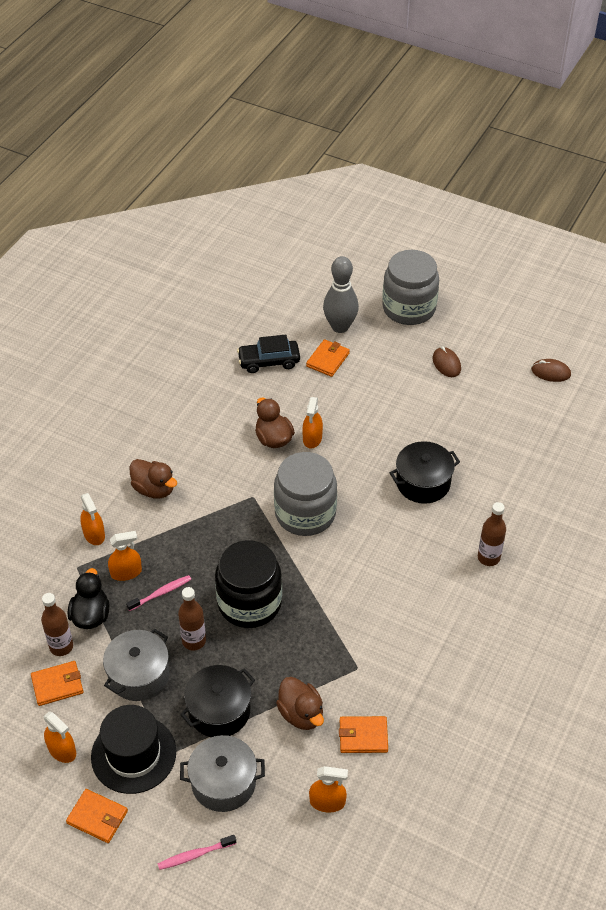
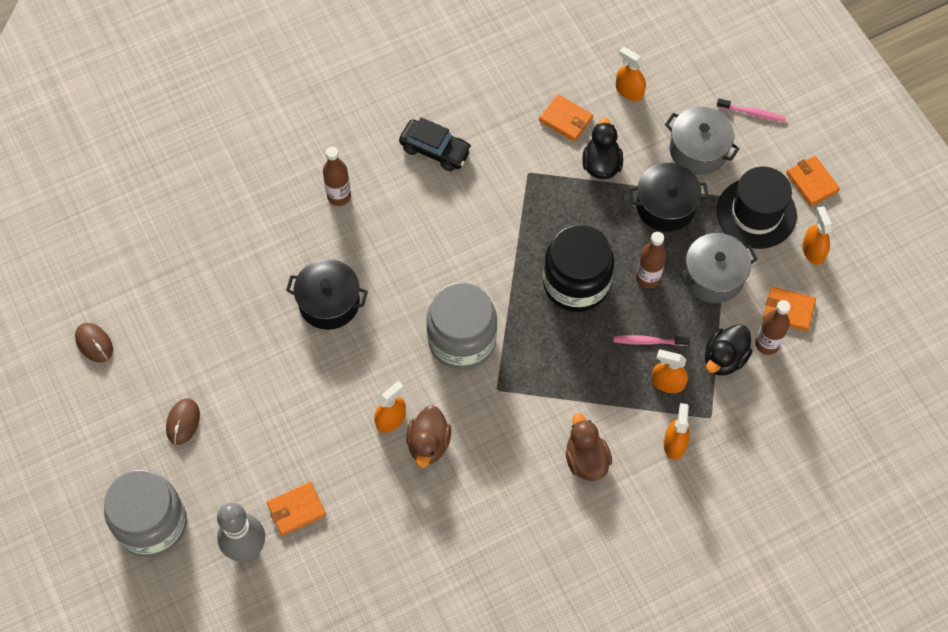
camera: 145 degrees left, 15 degrees up
black car [237,335,300,373] -> black car moved to [399,117,472,171]
brown duck [276,677,324,730] -> black duck [582,118,623,179]

